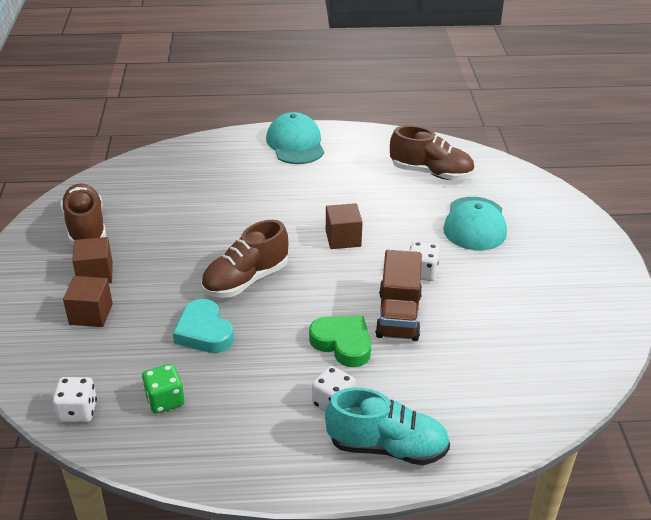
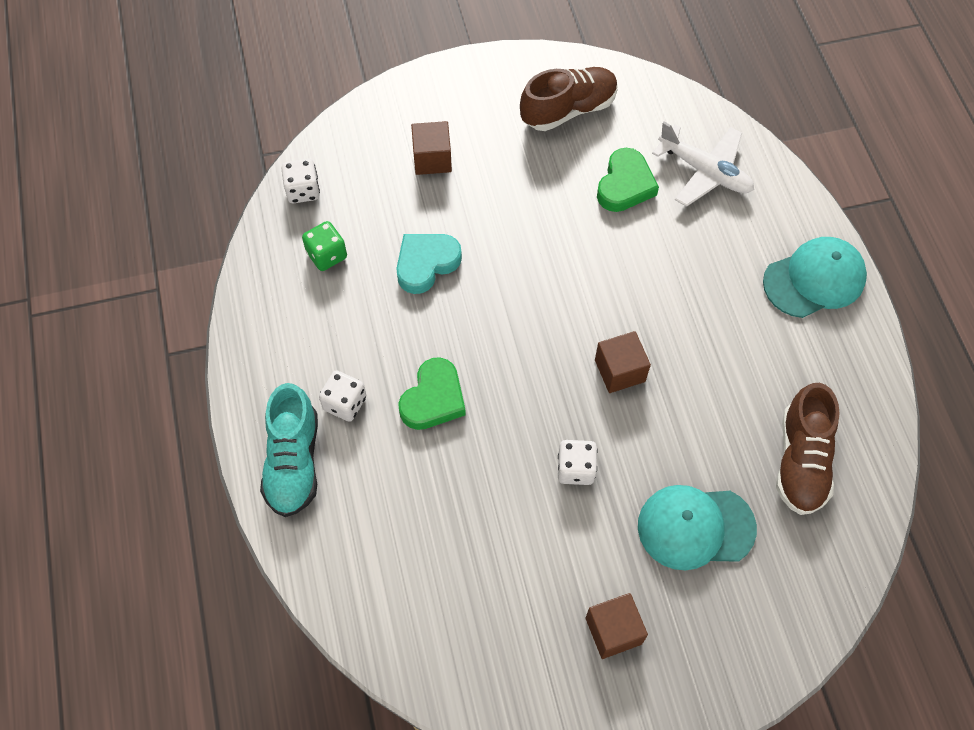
camera: 80 degrees right, 25 degrees up
brown cube [72,237,113,283] -> brown cube moved to [586,593,648,659]
brown shoe [201,220,288,298] -> none
brown truck [375,250,422,341] -> none
none -> green heart [597,148,659,212]
none -> white plane [652,122,754,207]

